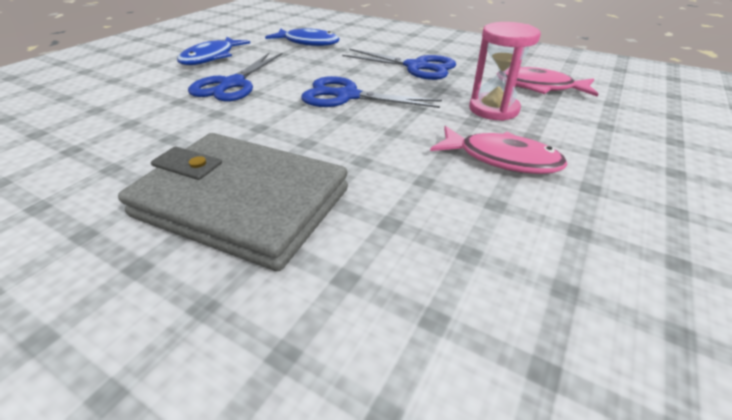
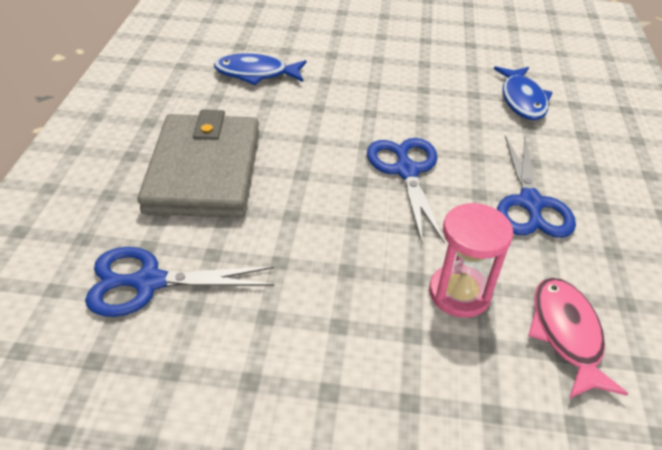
camera: 65 degrees right, 5 degrees up
blue fish [177,37,250,65] -> blue fish moved to [214,53,306,85]
blue scissors [188,53,283,102] -> blue scissors moved to [85,247,274,317]
pink fish [430,126,568,174] -> none

